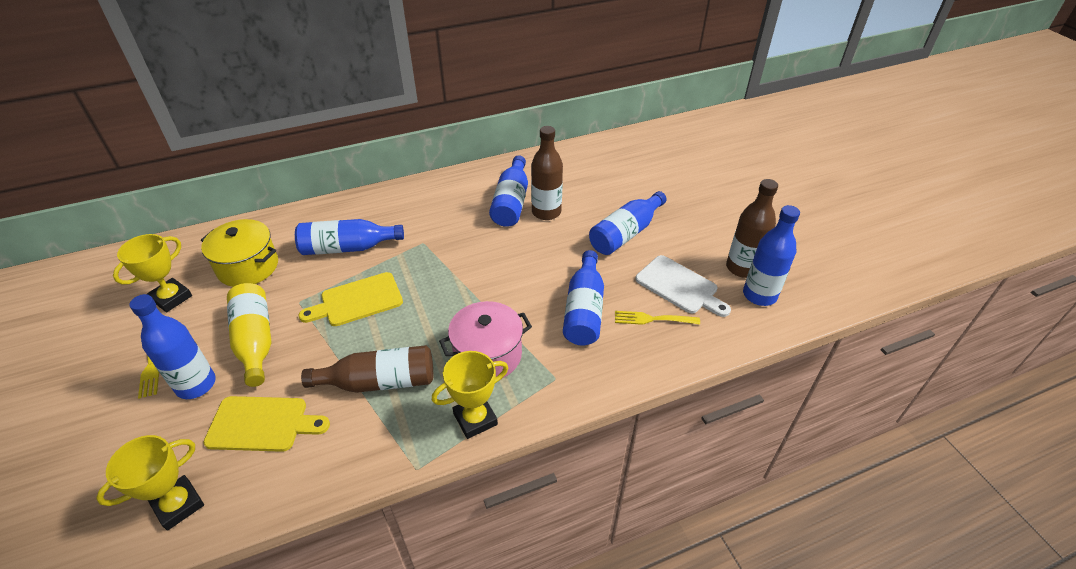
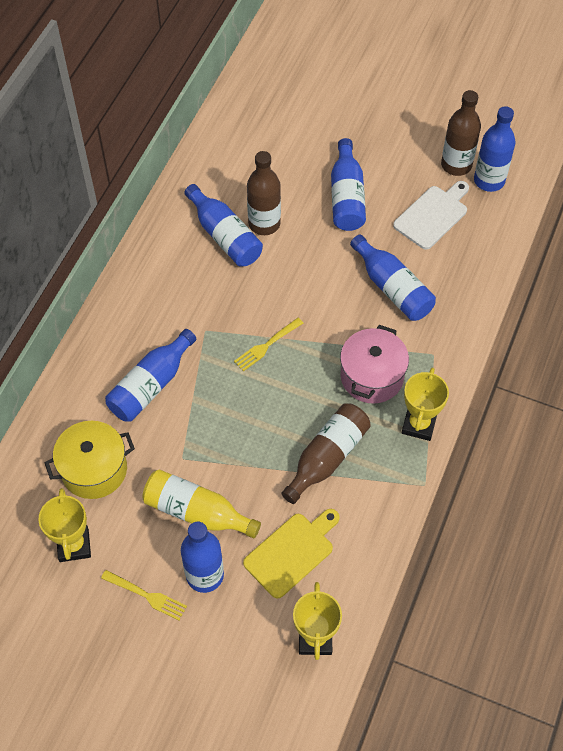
camera: 45 degrees left, 15 degrees up
yellow cutting board [299,272,403,326] -> none
yellow fork [615,311,700,325] -> yellow fork moved to [234,318,303,371]
white cutting board [635,255,731,317] -> white cutting board turned 45 degrees counterclockwise [393,181,469,250]

